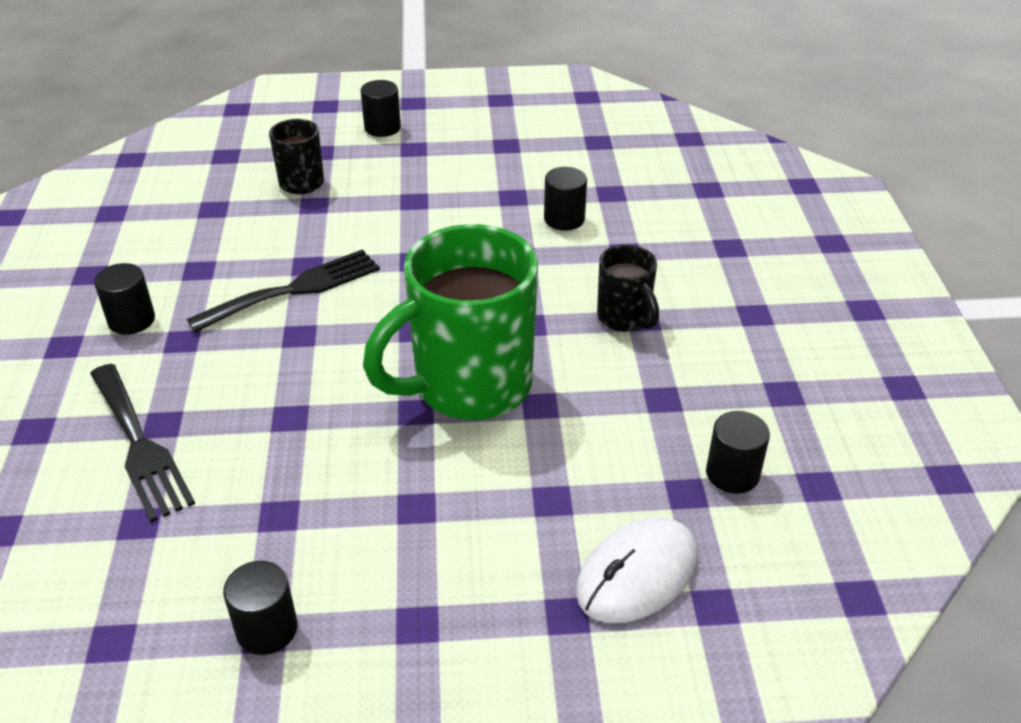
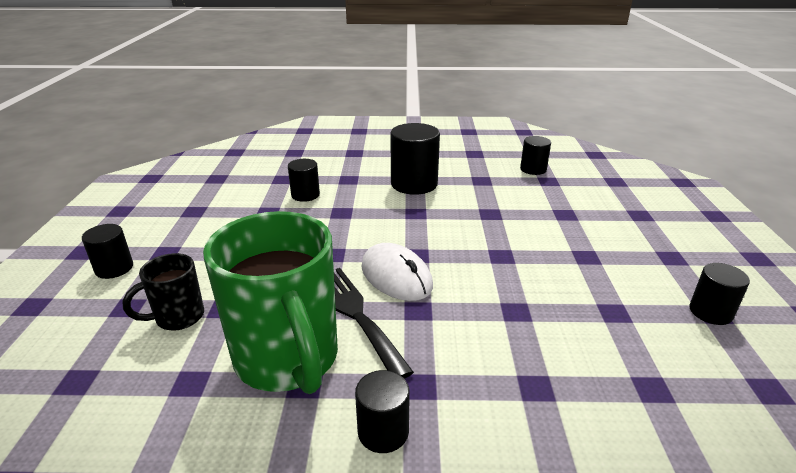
camera: 85 degrees left, 10 degrees down
black fork [90,364,195,522] -> none
green mug [363,224,538,420] -> green mug moved to [203,211,338,394]
white mouse [576,517,698,623] -> white mouse moved to [361,243,433,301]
black mug [597,245,659,332] -> black cylinder [390,123,440,195]

